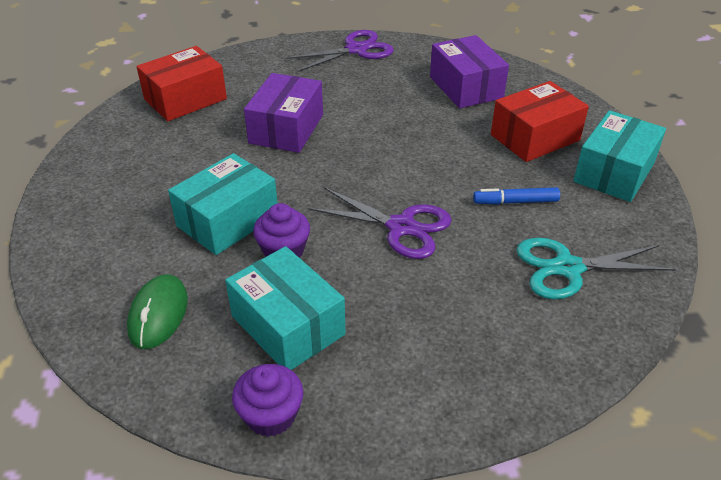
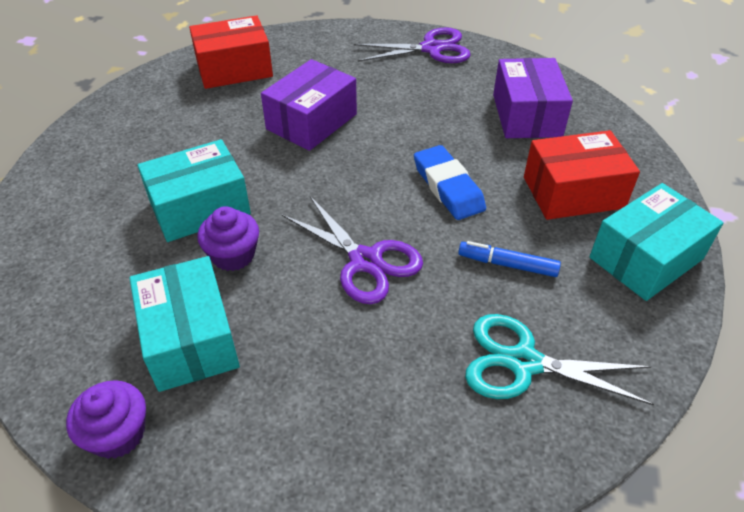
camera: 20 degrees right, 5 degrees up
green mouse [127,274,188,349] -> none
none -> blue eraser [414,145,486,220]

